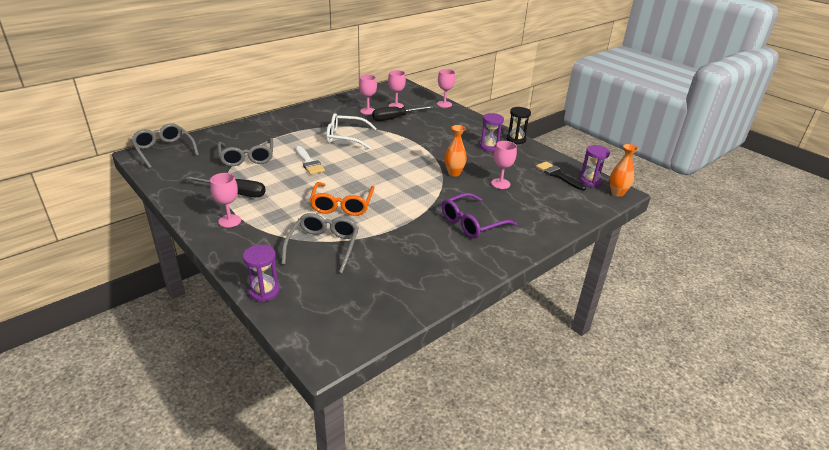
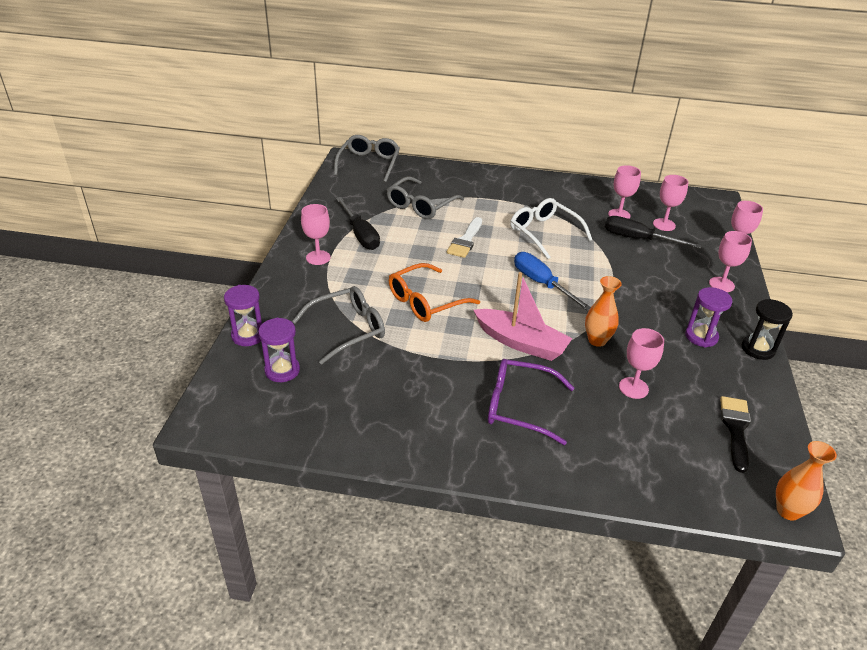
camera: 50 degrees right, 5 degrees up
purple hourglass [579,145,610,187] -> purple hourglass moved to [258,318,300,382]
none -> pink boat [474,272,573,361]
none -> blue screwdriver [514,252,591,311]
none -> pink goblet [709,231,752,292]

